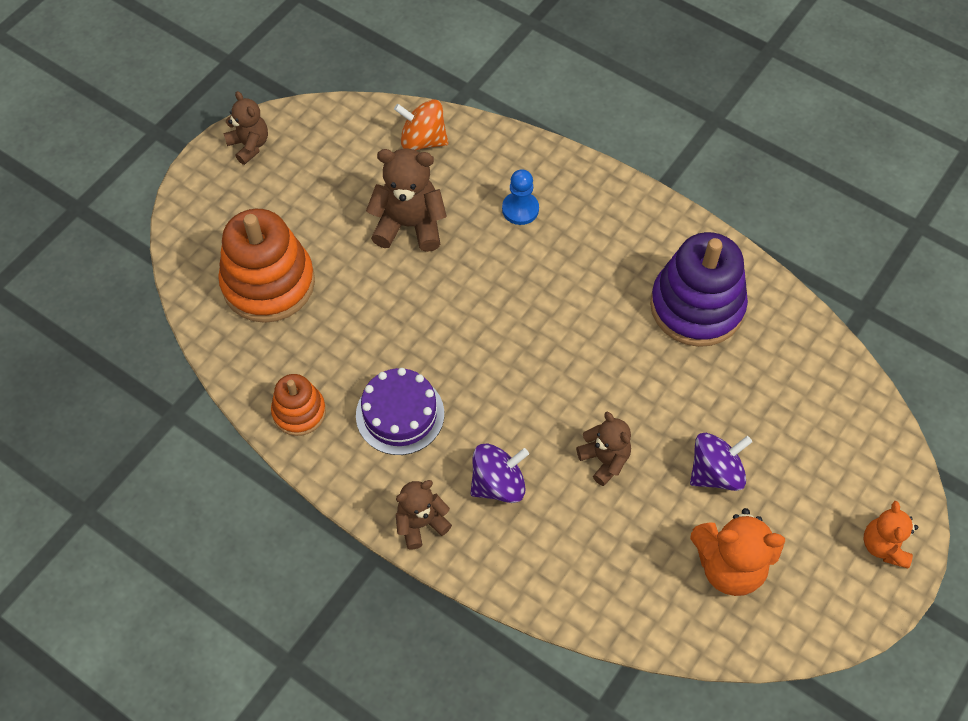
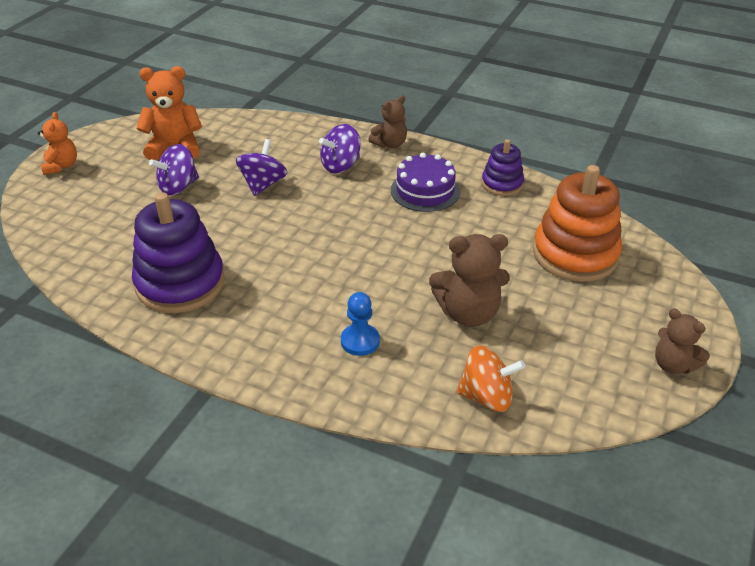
camera: 170 degrees right, 20 degrees down
orange stacking toy [271,374,326,436] -> purple stacking toy [481,139,524,196]
brown teddy bear [576,412,631,486] -> purple spinning top [236,139,287,196]

